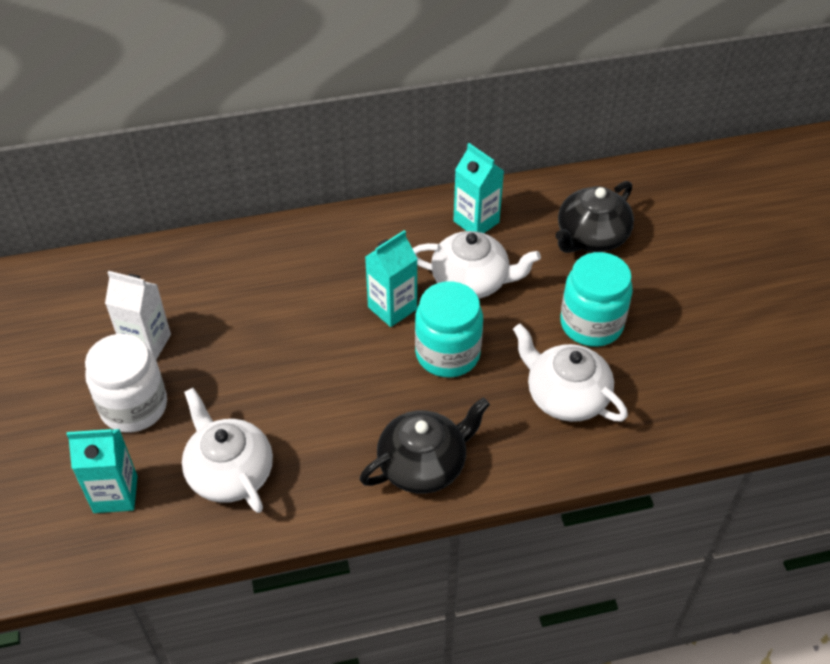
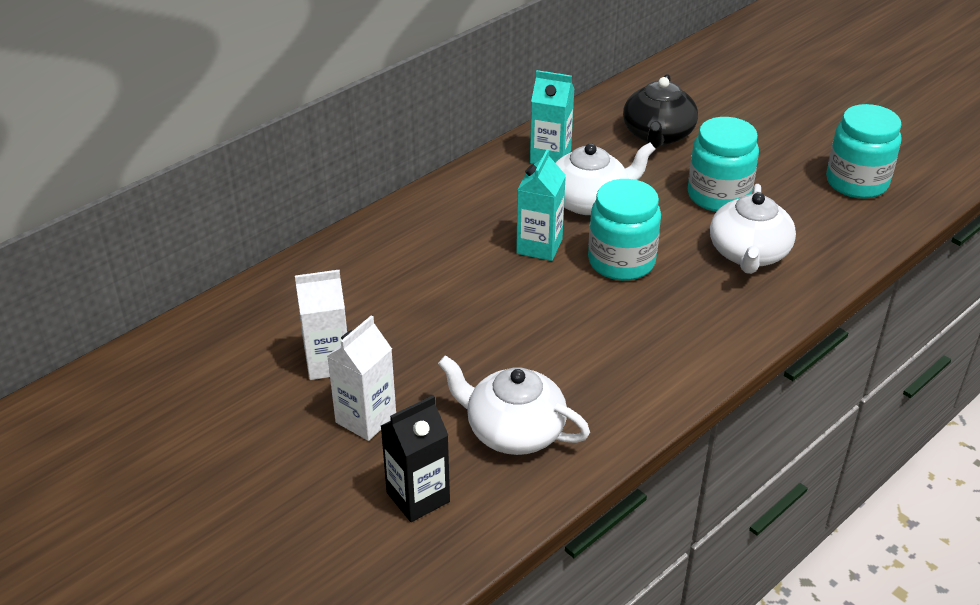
camera: 30 degrees left, 10 degrees down
turquoise carton [67,429,138,513] -> black carton [381,395,450,522]
white jar [85,334,167,432] -> white carton [327,315,396,441]
black teapot [360,397,490,494] -> none
white teapot [513,323,628,422] -> white teapot turned 90 degrees counterclockwise [710,184,796,274]
none -> turquoise jar [826,104,902,199]

